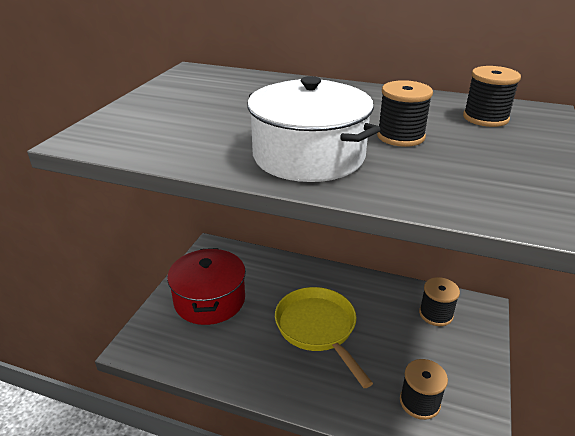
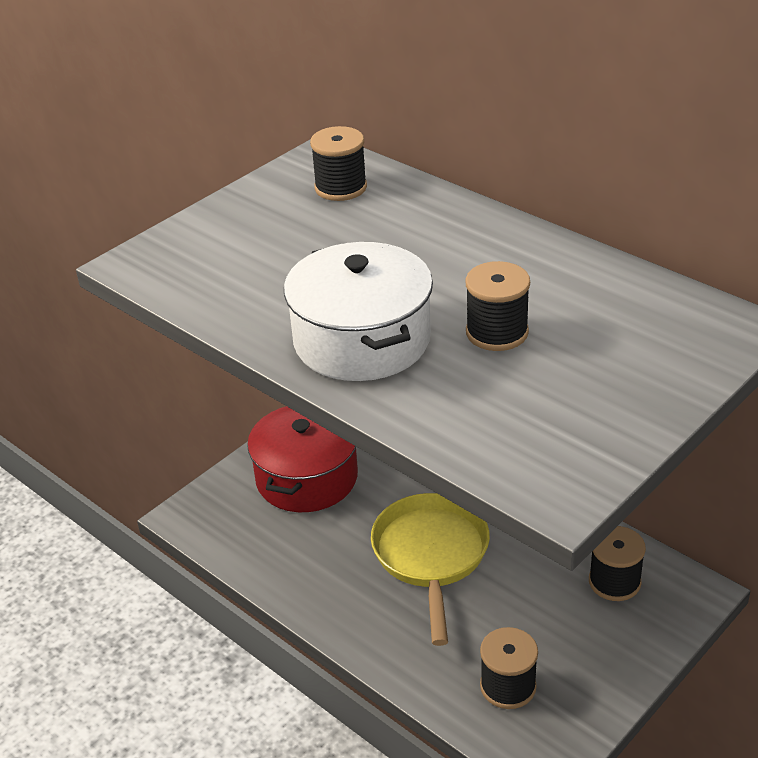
camera: 25 degrees right, 5 degrees up
black spool [463,66,521,127] -> black spool moved to [310,126,367,201]

